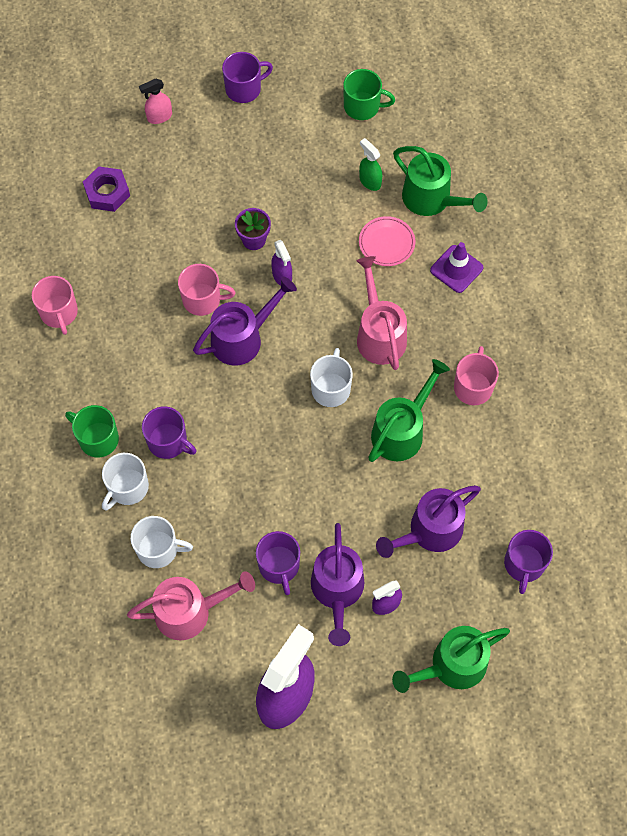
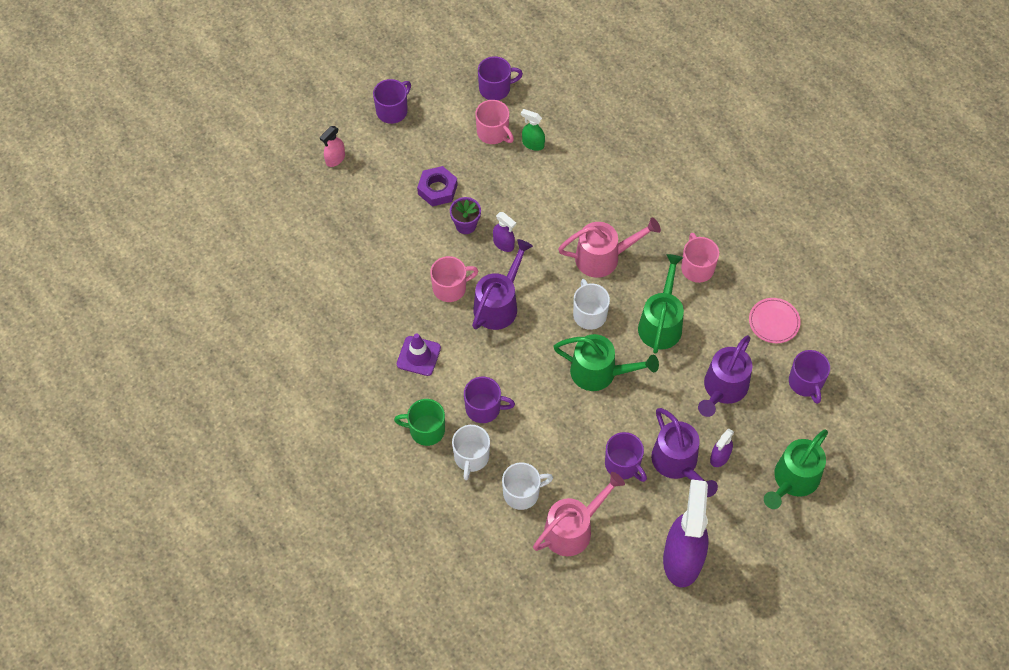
camera: 25 degrees left, 5 degrees down
pink mug [32,276,78,335] -> pink mug moved to [475,100,514,144]
purple nut [83,166,130,212] -> purple nut moved to [417,166,458,207]
green mug [343,69,395,120] -> purple mug [478,56,523,100]
pink watering can [357,256,407,370] -> pink watering can turned 120 degrees clockwise [558,217,661,278]
pink plate [359,216,415,266] -> pink plate moved to [749,298,801,343]
green watering can [393,146,488,216] -> green watering can moved to [553,334,659,391]
purple traffic cone [430,242,483,293] -> purple traffic cone moved to [397,333,441,376]

